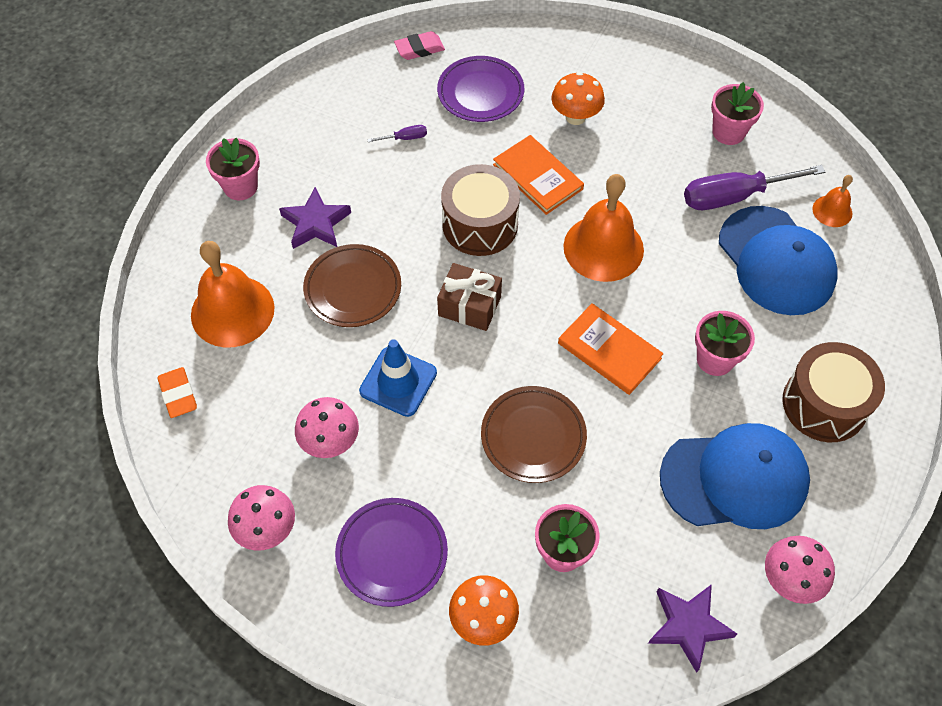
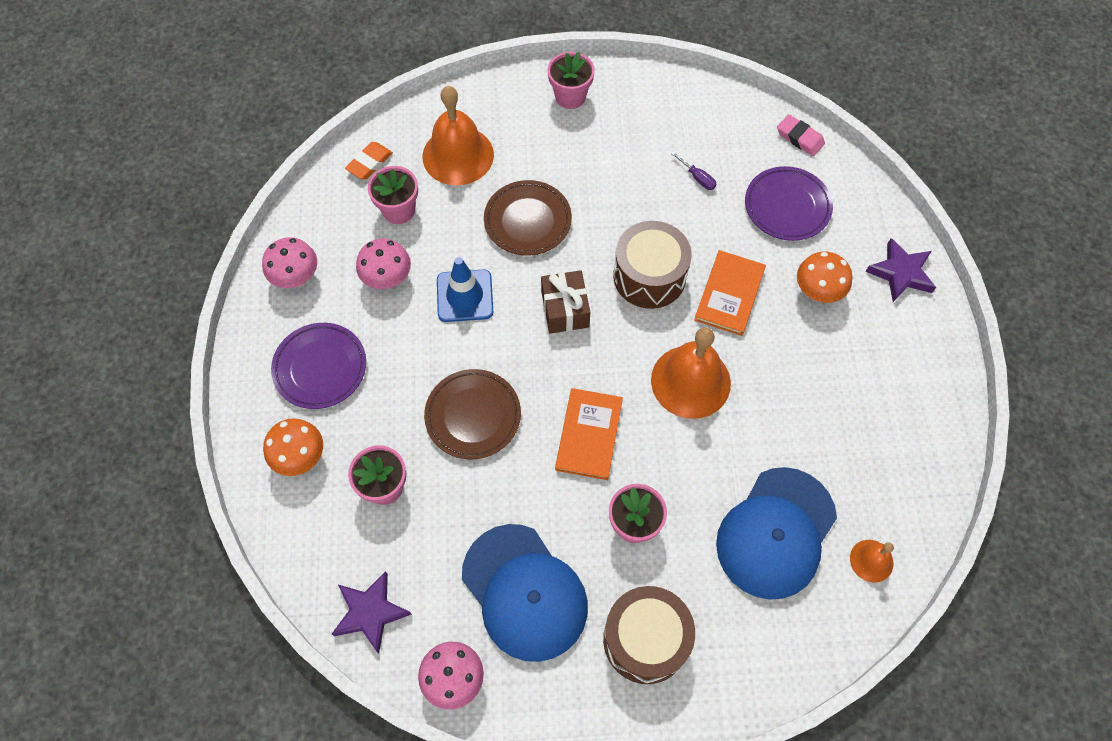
camera: 60 degrees right, 5 degrees up
purple star [279,187,351,249] -> purple star moved to [865,238,936,302]
purple screwdriver [684,165,825,210] -> none
pink flower pot [711,82,764,145] -> pink flower pot moved to [368,166,418,224]

